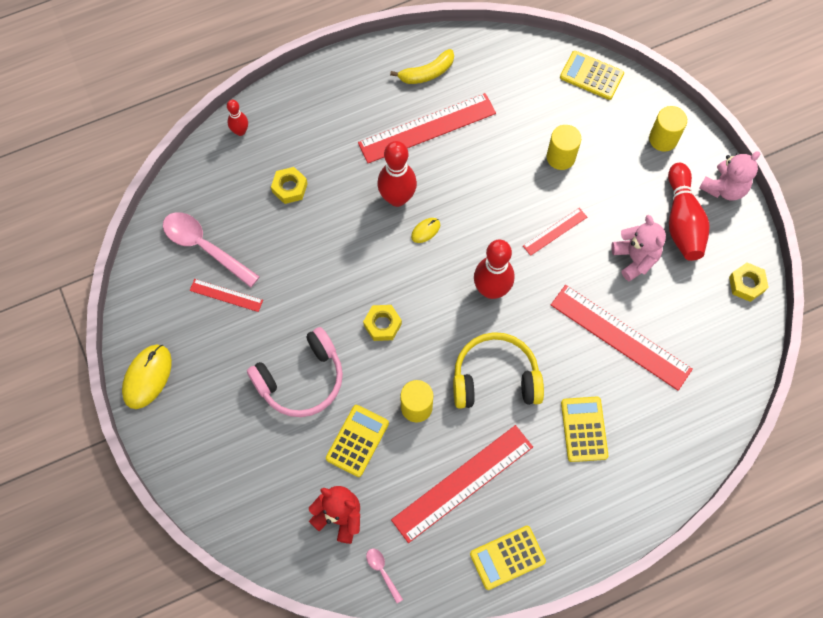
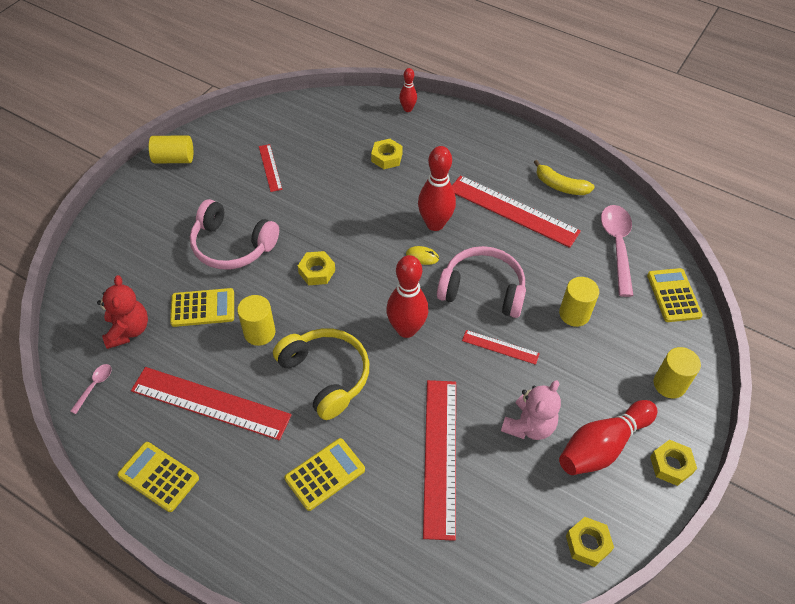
camera: 55 degrees right, 15 degrees down
yellow mouse [122,345,172,409] -> yellow cylinder [149,136,193,163]
pink spoon [163,212,260,288] -> pink spoon moved to [601,205,634,297]
pink teddy bear [699,151,760,201] -> yellow nut [650,440,697,486]
none -> pink headphones [437,246,526,318]

